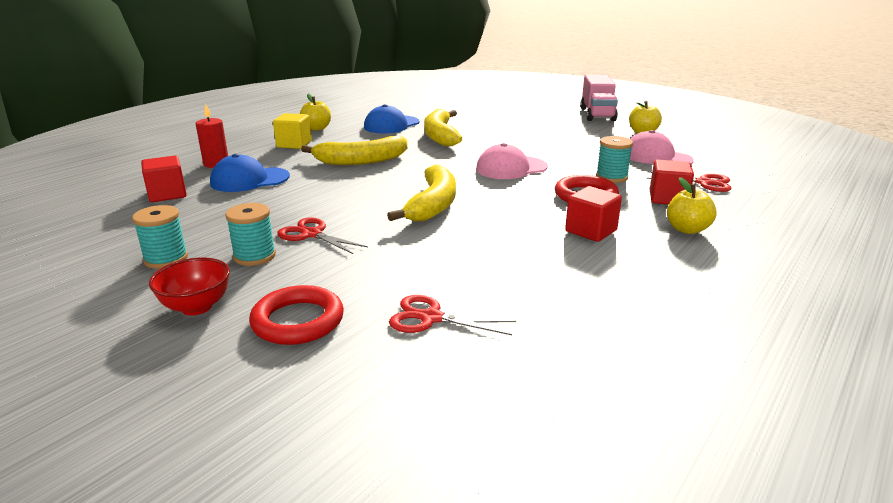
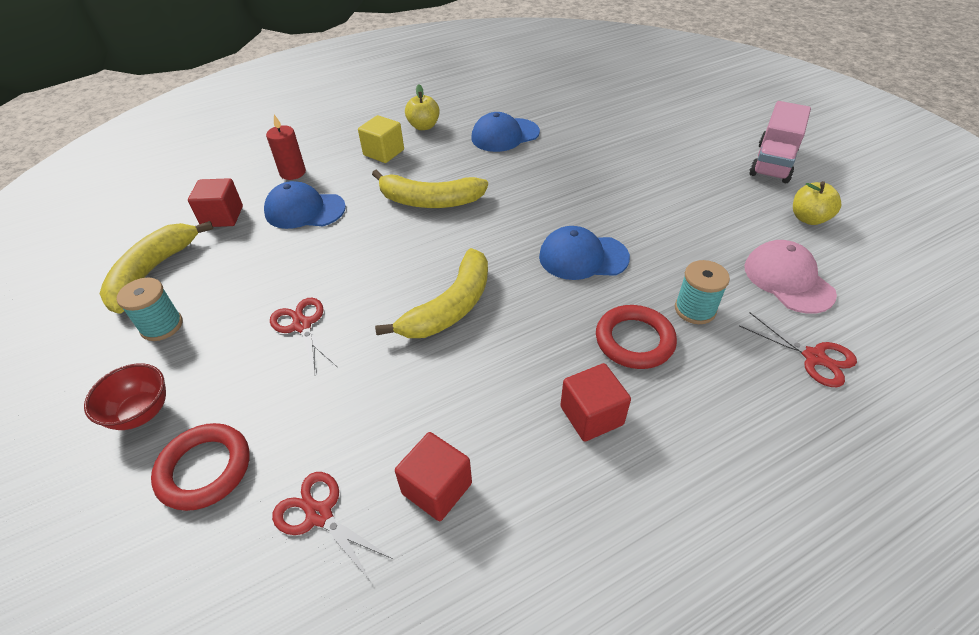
camera: 25 degrees right, 20 degrees up
turquoise spool [225,203,276,266] -> none
yellow banana [424,109,462,147] -> yellow banana moved to [100,221,213,314]
pink cap [476,143,548,179] -> blue cap [539,226,630,280]
red cube [650,160,694,205] -> red cube moved to [395,432,472,521]
yellow apple [667,177,716,234] -> none

